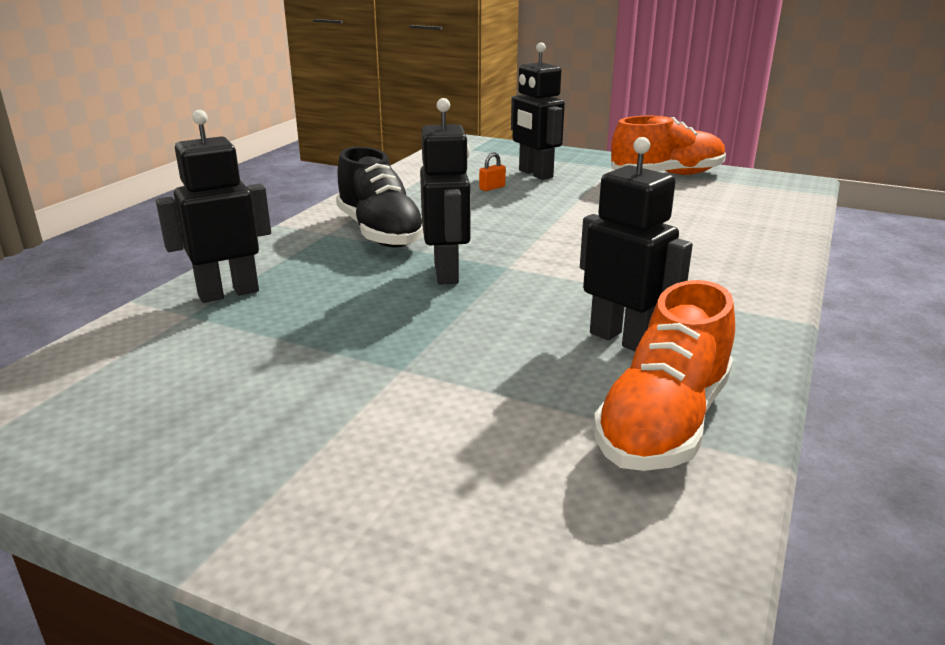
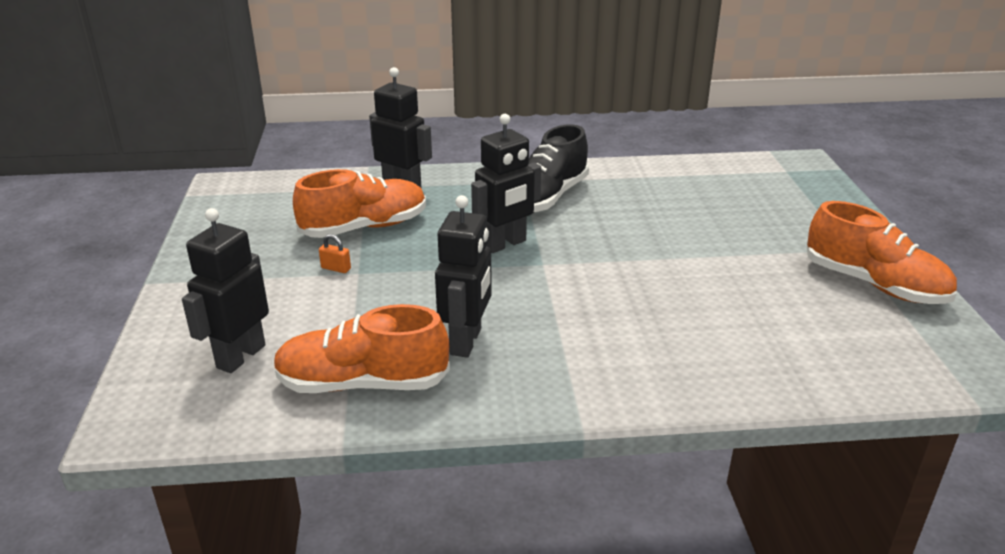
camera: 60 degrees right, 5 degrees up
orange padlock [479,153,506,191] -> orange padlock moved to [319,234,351,273]
black robot [511,42,565,180] -> black robot moved to [182,208,269,373]
none -> orange shoe [293,169,426,238]

